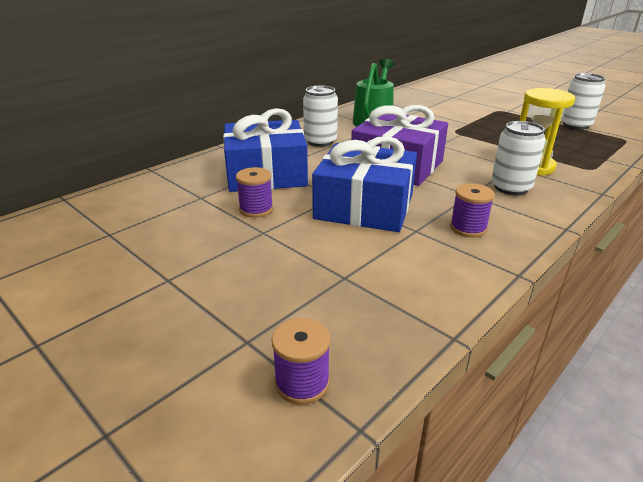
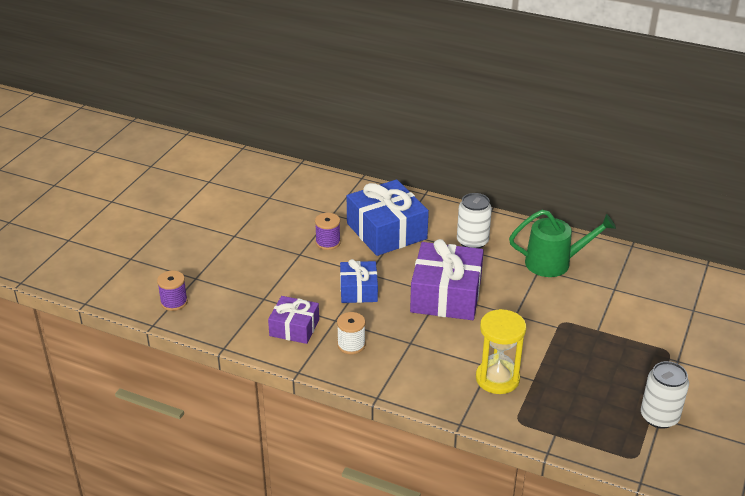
camera: 70 degrees right, 5 degrees up
blue gift [312,136,417,232] -> blue gift [340,259,378,303], size x0.57
purple spool [450,183,495,237] -> white spool [337,312,365,354]
white can [491,121,546,195] -> none
none -> purple gift [268,296,319,344]

